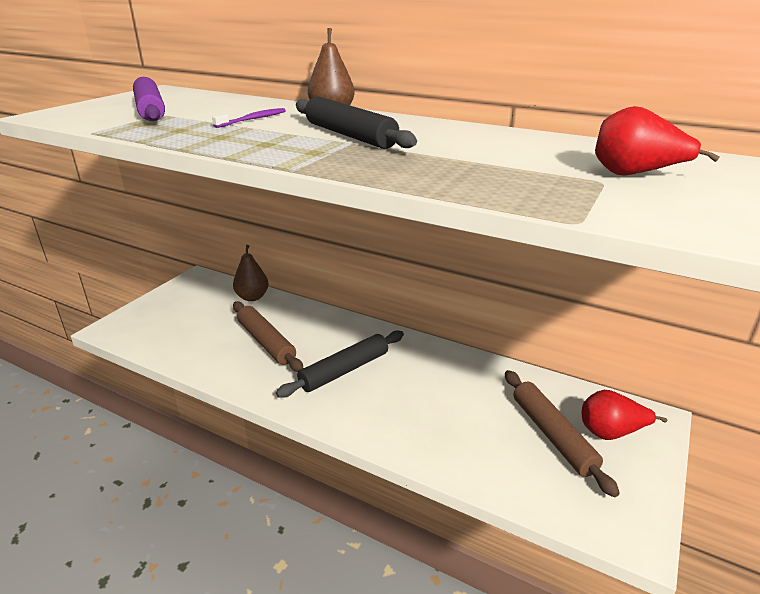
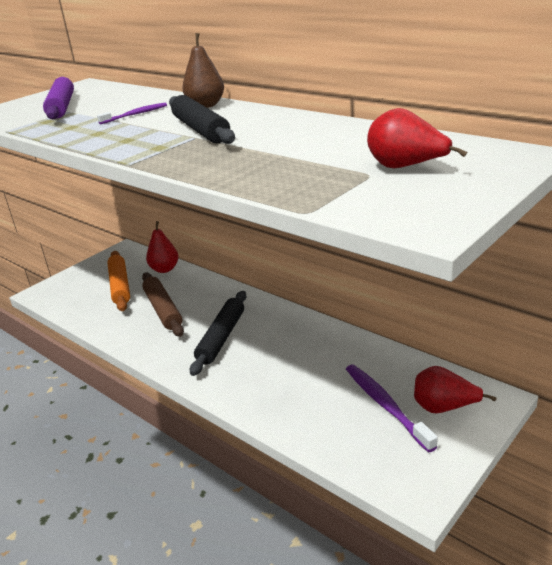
camera: 15 degrees right, 0 degrees up
brown pear [233,245,268,301] -> red pear [146,221,178,273]
black rolling pin [276,331,404,398] -> black rolling pin turned 45 degrees counterclockwise [190,291,246,376]
brown rolling pin [505,370,620,497] -> purple toothbrush [346,364,438,453]
none -> orange rolling pin [107,251,130,311]

